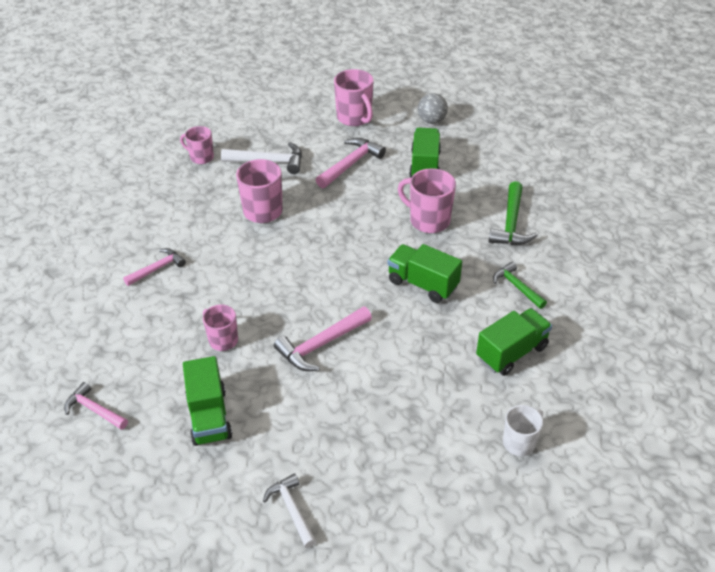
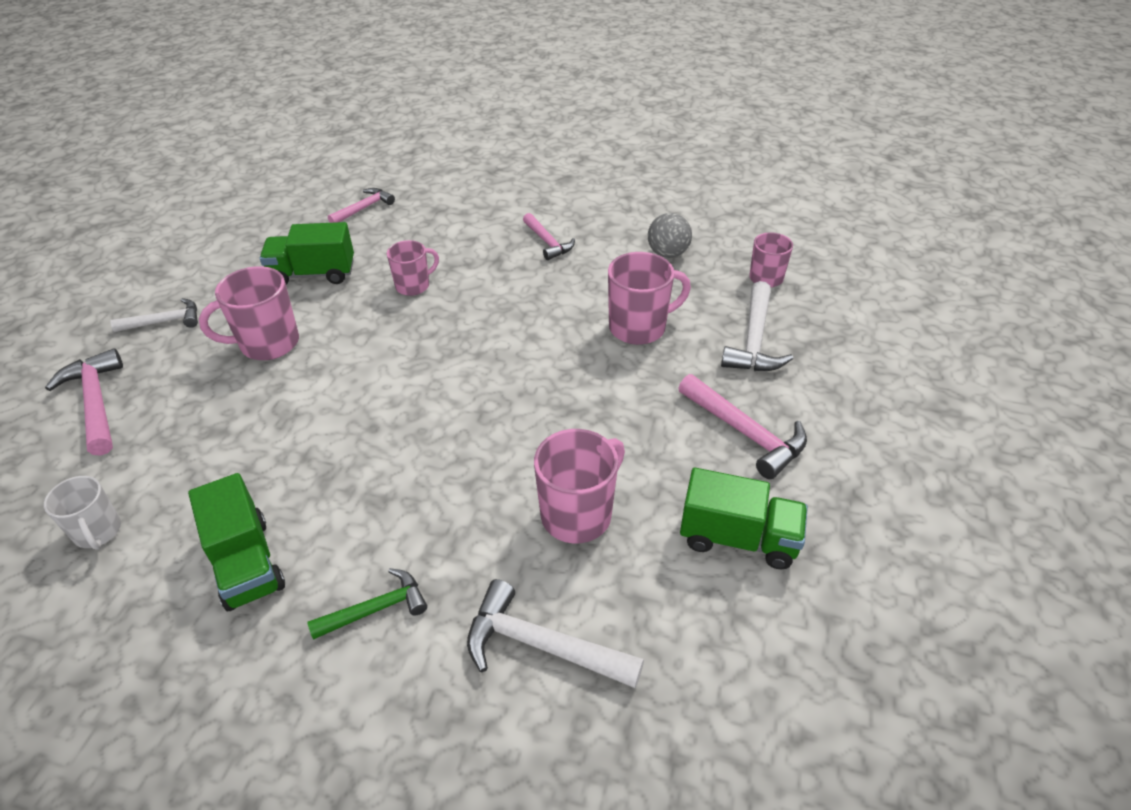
camera: 100 degrees right, 0 degrees up
pink hammer [274,306,372,371] -> pink hammer moved to [45,348,123,456]
pink mug [334,69,374,126] -> pink mug moved to [199,266,299,360]
green truck [388,244,462,303] -> none
grey ball [418,93,448,124] -> grey ball moved to [648,213,692,258]
green hammer [489,181,538,245] -> white hammer [467,579,644,688]

